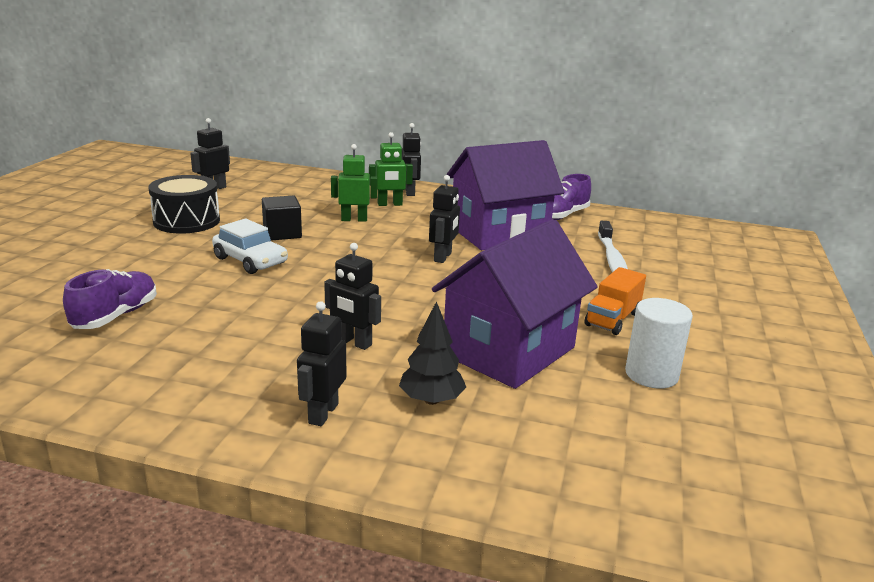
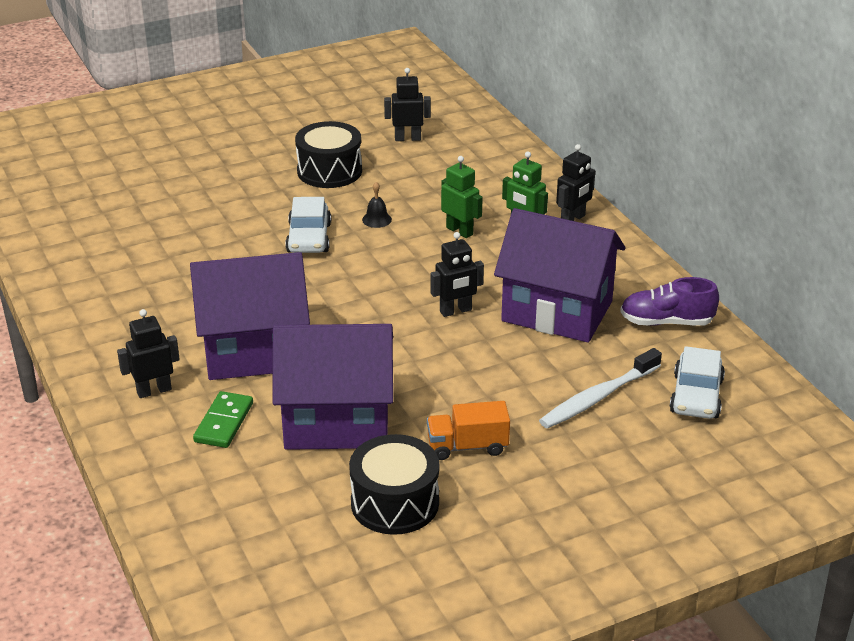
camera: 50 degrees right, 10 degrees up
purple shoe [63,269,157,329] -> none
black cube [262,196,302,241] -> black bell [362,182,392,228]
black robot [324,243,381,350] -> purple house [190,252,310,380]
black tree [399,301,466,405] -> green domino [193,391,253,448]
white cylinder [625,298,693,389] -> black drum [349,434,440,535]
none -> white car [669,346,725,419]

